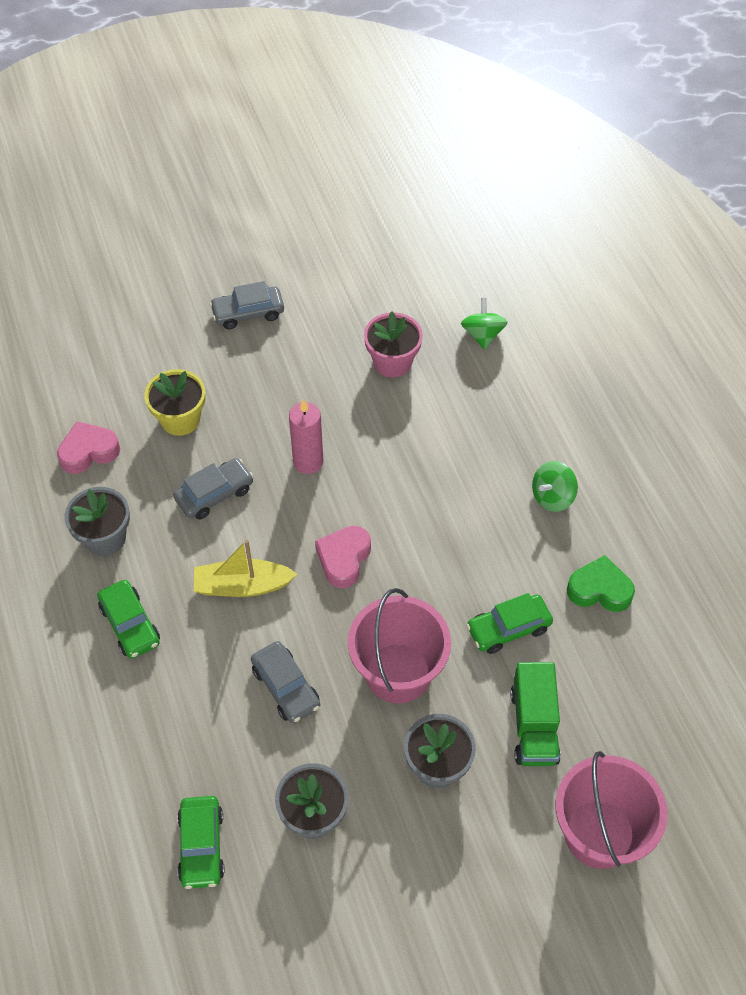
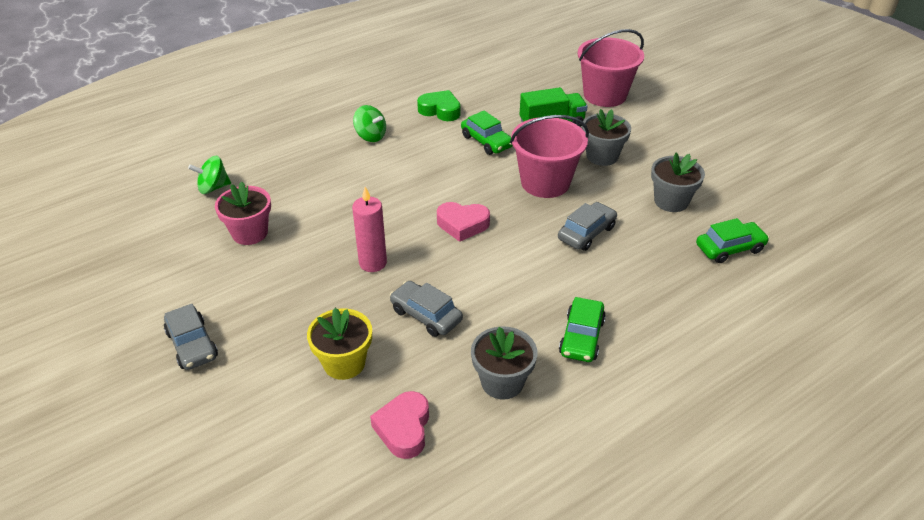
camera: 105 degrees left, 15 degrees down
pink heart [57,421,120,474] -> pink heart turned 45 degrees clockwise [370,391,429,459]
green car [97,580,160,659] -> green car turned 150 degrees clockwise [559,297,606,362]
yellow boat [194,540,298,597] -> none
green heart [567,555,635,612] -> green heart turned 120 degrees clockwise [417,90,460,121]

